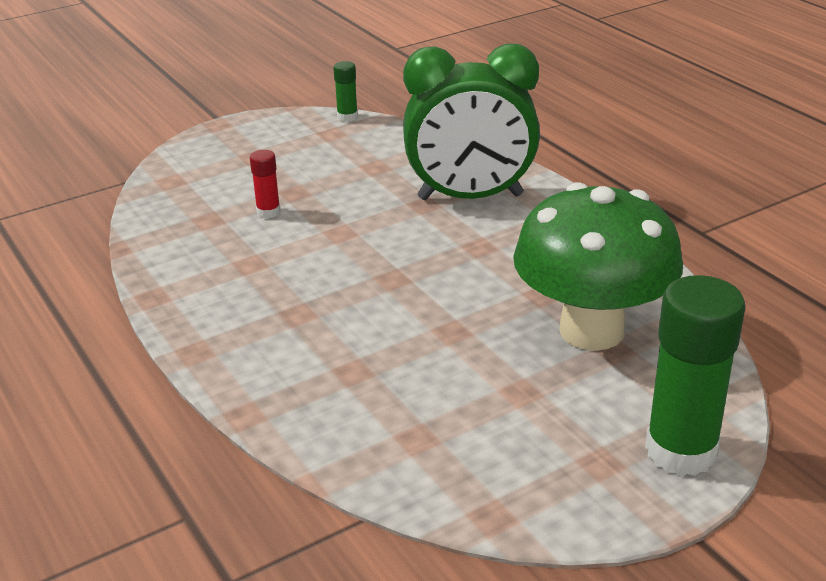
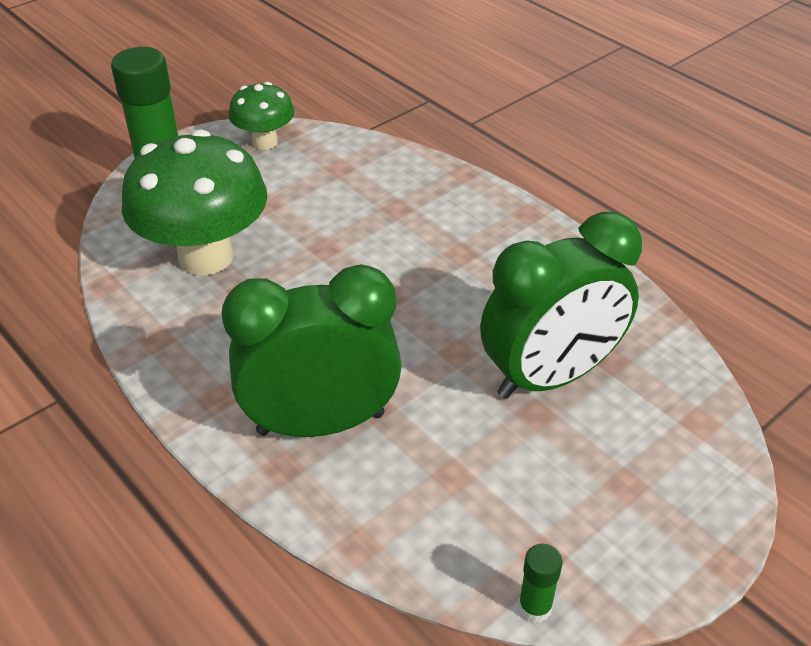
camera: 170 degrees right, 10 degrees up
red glue stick [250,150,281,218] -> green clock [480,212,642,399]
none -> green mushroom [229,82,295,150]

